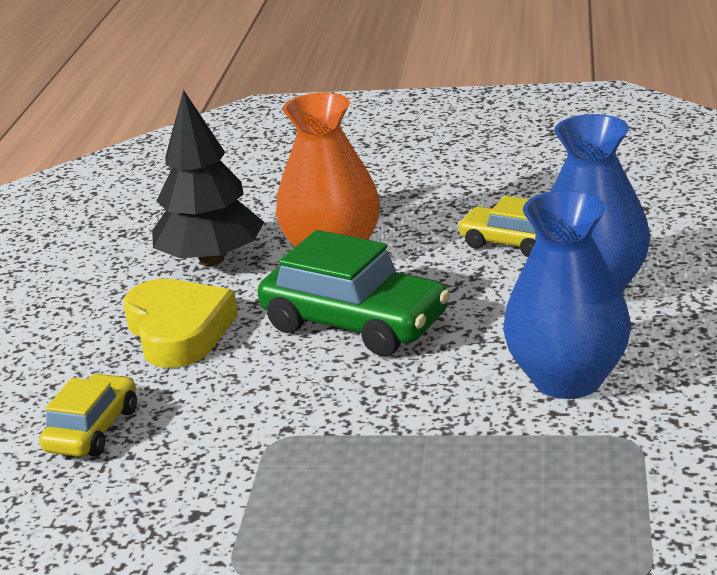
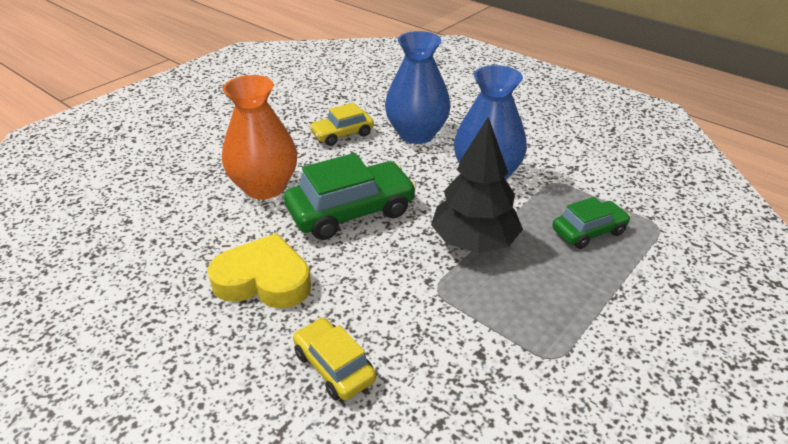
camera: 60 degrees left, 10 degrees up
black tree [152,90,264,266] -> black tree moved to [431,117,523,253]
none -> green car [552,197,631,249]

